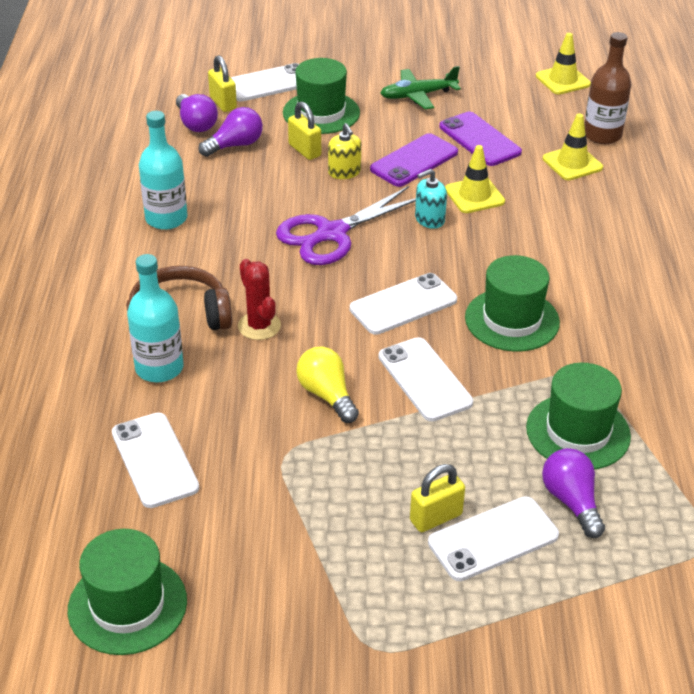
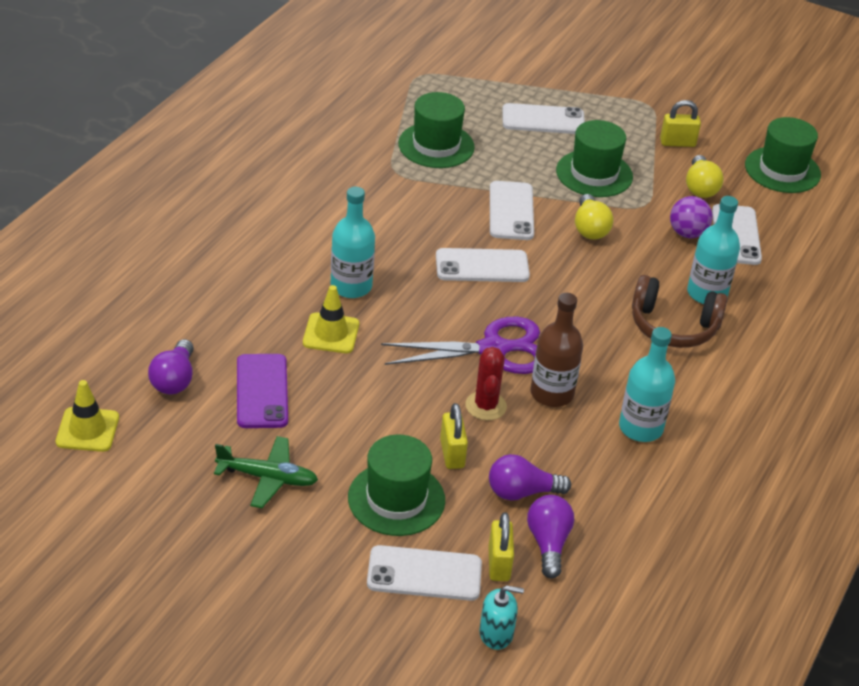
camera: 155 degrees left, 0 degrees up
red cactus [238,259,281,340] -> red cactus moved to [465,347,507,420]
yellow soap dispenser [328,123,361,179] -> none
purple phone [370,133,458,187] -> none
yellow padlock [410,464,465,532] -> yellow padlock moved to [660,100,701,147]
turquoise soap dispenser [415,169,447,229] -> turquoise soap dispenser moved to [479,585,524,650]
green hat [465,255,560,352] -> green hat moved to [556,120,633,197]
purple light bulb [542,448,605,538] -> purple light bulb moved to [148,339,194,395]
yellow traffic cone [543,113,603,180] -> none
brown bottle [584,32,632,144] -> brown bottle moved to [530,293,583,407]
none -> turquoise bottle [331,187,375,298]
none -> purple ball [670,196,713,238]
none -> yellow light bulb [686,155,724,198]

